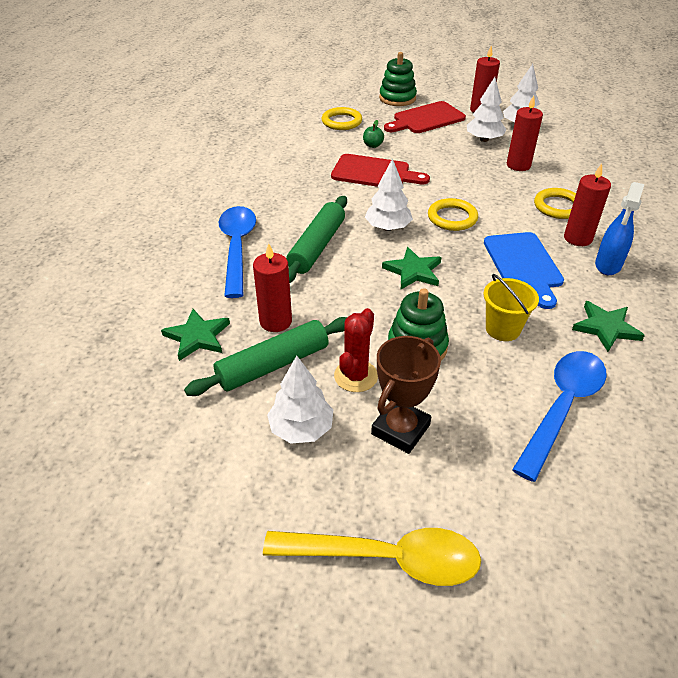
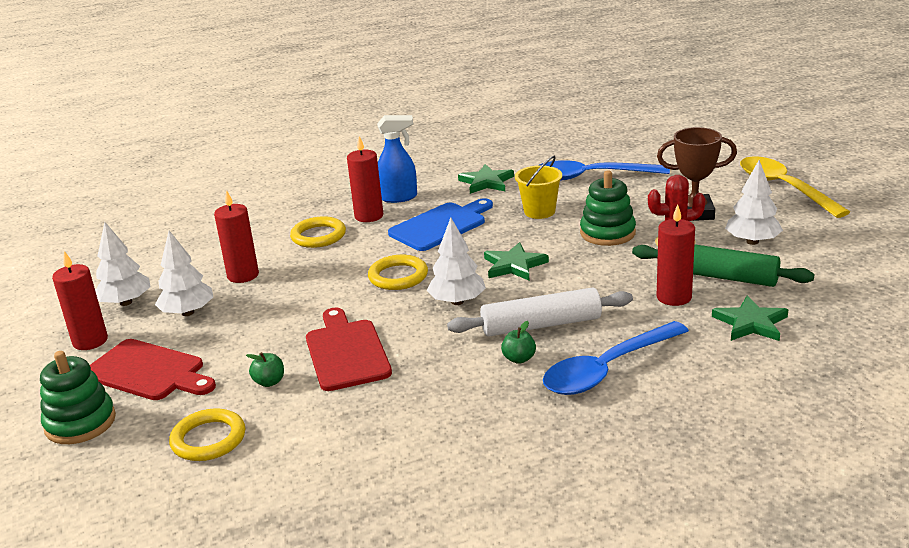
camera: 120 degrees left, 15 degrees down
green rolling pin [286,196,347,283] -> white rolling pin [447,287,633,337]
none -> green apple [501,321,536,364]

